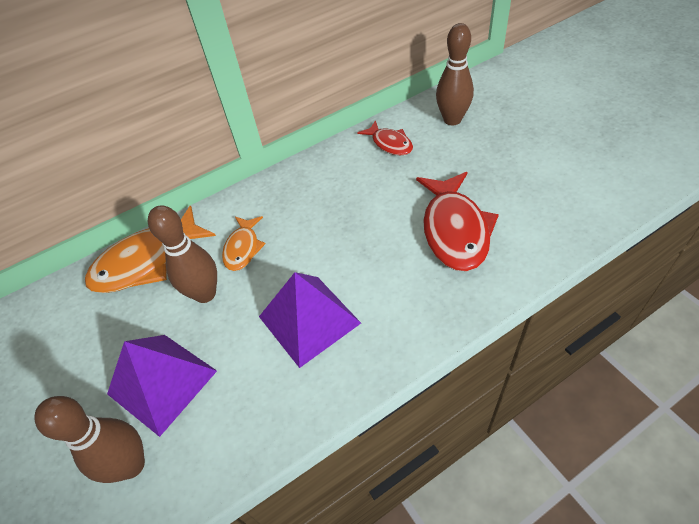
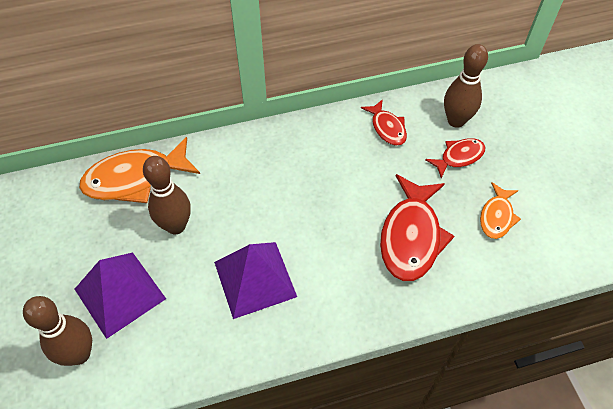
camera: 10 degrees right, 5 degrees up
orange fish [222,216,266,271] -> orange fish moved to [480,182,521,239]
none -> red fish [425,138,485,178]

